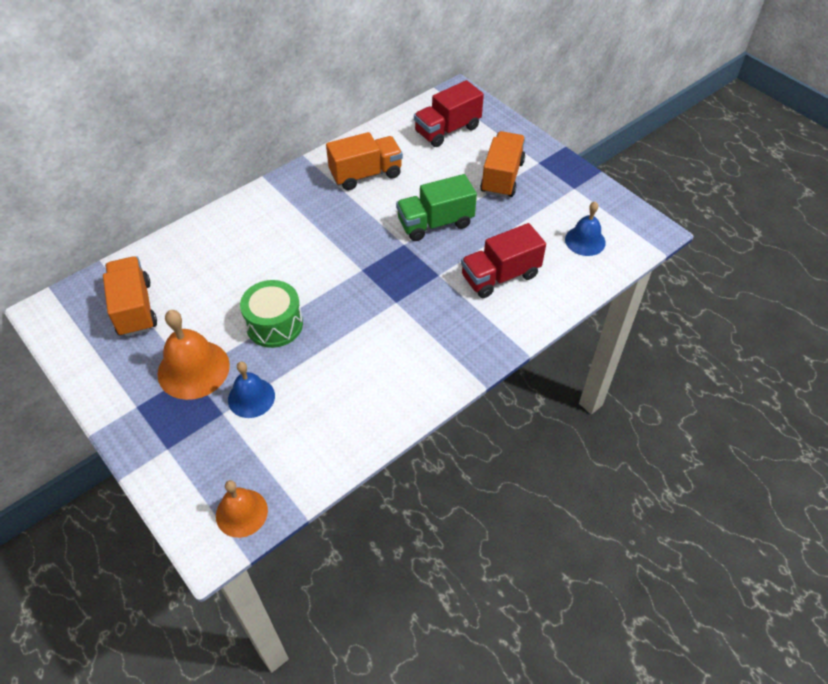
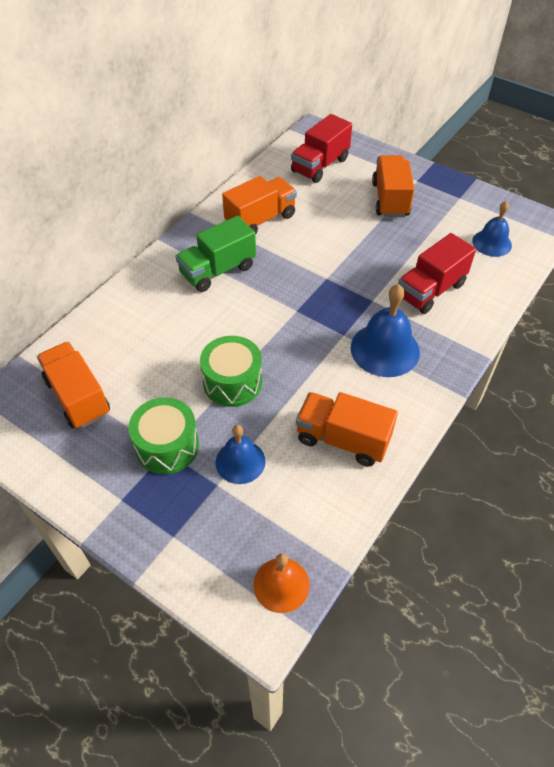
camera: 15 degrees left, 0 degrees up
orange bell [157,310,230,400] -> green drum [128,397,199,474]
green truck [396,174,477,241] -> green truck moved to [175,216,256,292]
none -> orange truck [296,392,398,467]
none -> blue bell [351,284,420,377]

